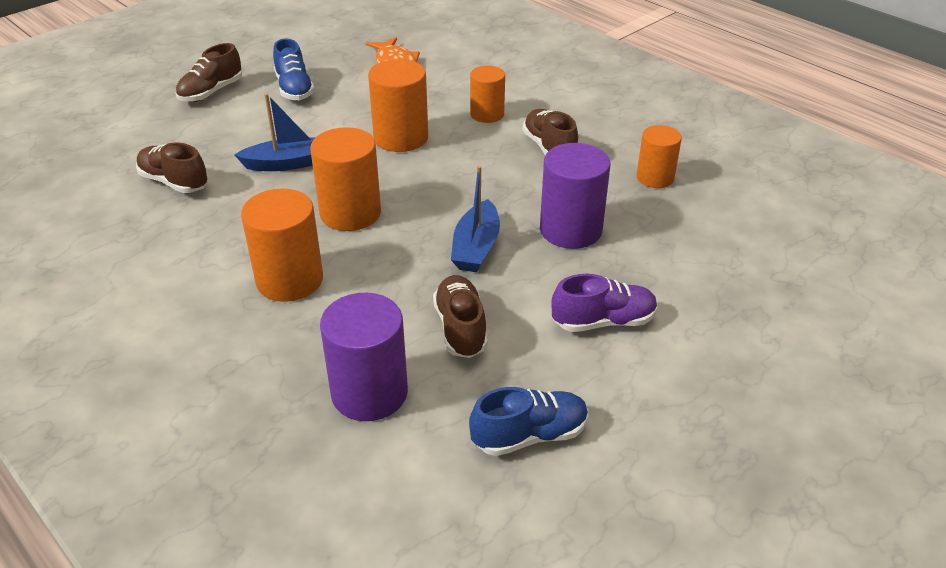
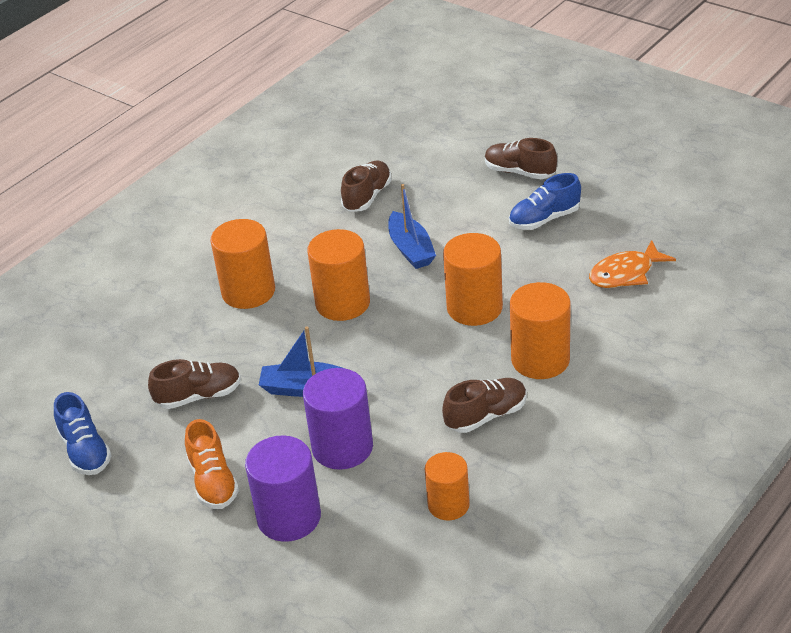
camera: 85 degrees right, 0 degrees up
purple cylinder [320,293,408,421] -> purple cylinder moved to [245,435,321,542]
orange cylinder [470,66,505,123] -> orange cylinder [510,282,571,379], size x1.54
purple shoe [551,274,658,332] -> orange shoe [185,419,239,509]

